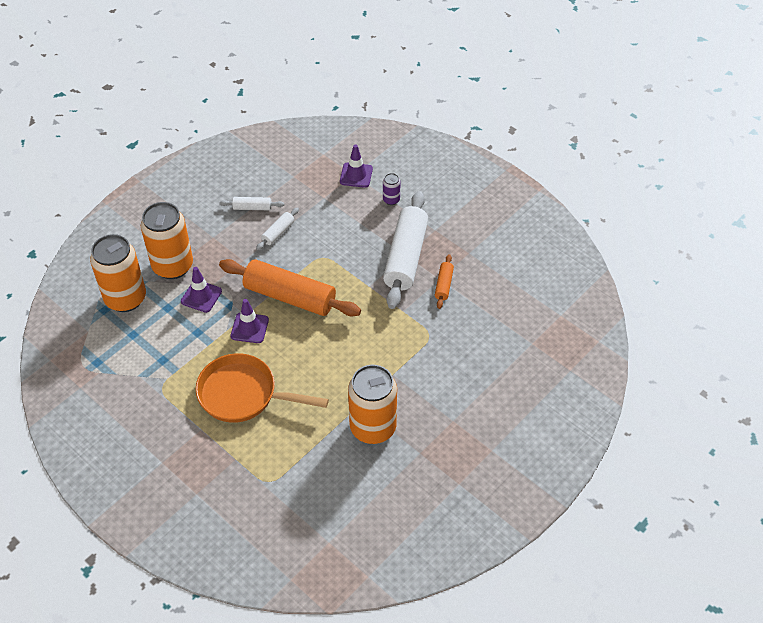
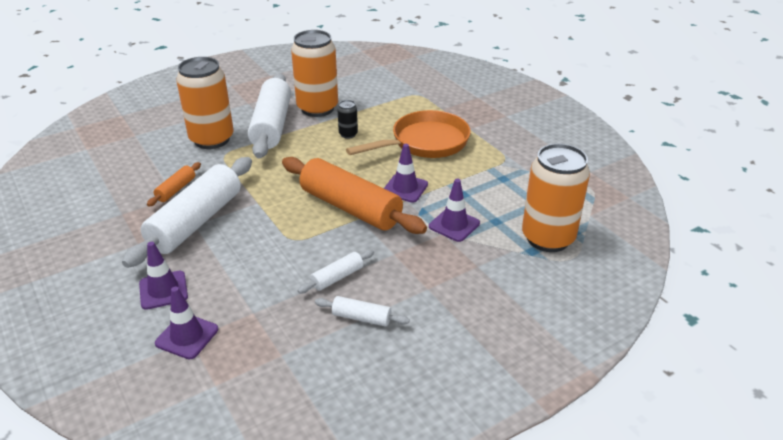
camera: 165 degrees left, 15 degrees down
orange can [141,202,193,279] -> orange can moved to [176,57,234,149]
orange pan [196,353,329,423] -> orange pan turned 60 degrees counterclockwise [346,110,471,158]
purple can [383,173,400,205] -> purple traffic cone [139,242,188,310]
none -> white rolling pin [248,73,291,158]
none -> black can [337,100,358,139]

